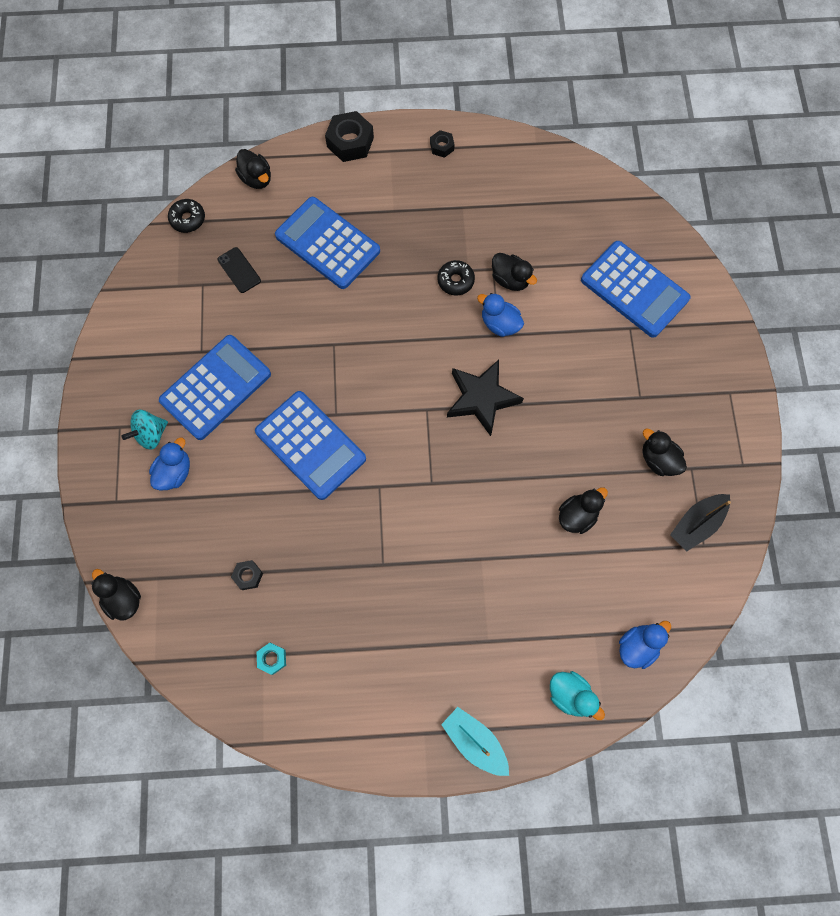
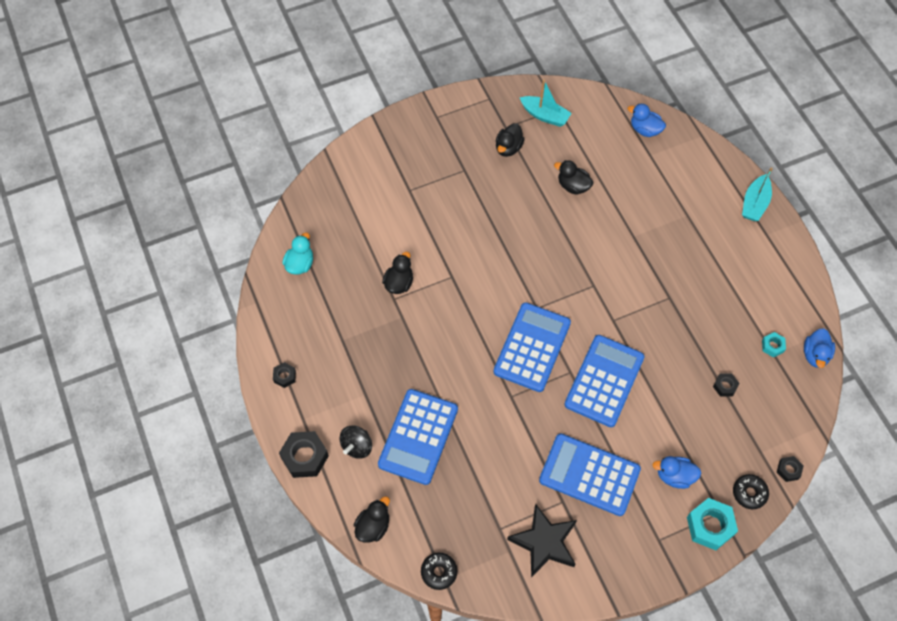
camera: 110 degrees left, 10 degrees down
black duck [91,569,141,621] -> black nut [777,456,804,482]
turquoise spinning top [122,410,168,450] -> none
black phone [217,247,261,293] -> none
black donut [438,260,475,295] -> black donut moved to [733,474,769,509]
black star [447,360,524,436] -> black star moved to [507,504,577,578]
blue duck [477,293,524,337] -> blue duck moved to [804,328,835,368]
turquoise duck [550,671,605,720] -> turquoise duck moved to [283,233,313,275]
blue calculator [581,241,691,338] -> blue calculator moved to [493,302,571,392]
black boat [670,494,731,552] -> turquoise boat [520,79,572,127]
none -> black spinning top [340,425,372,459]
none -> turquoise nut [687,498,738,550]

